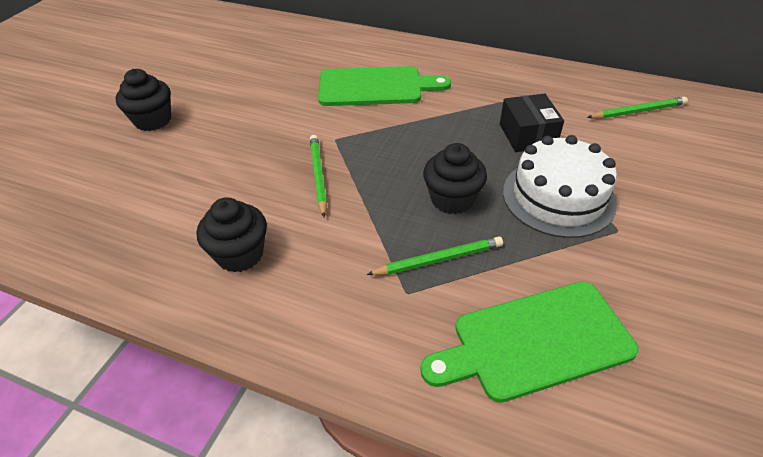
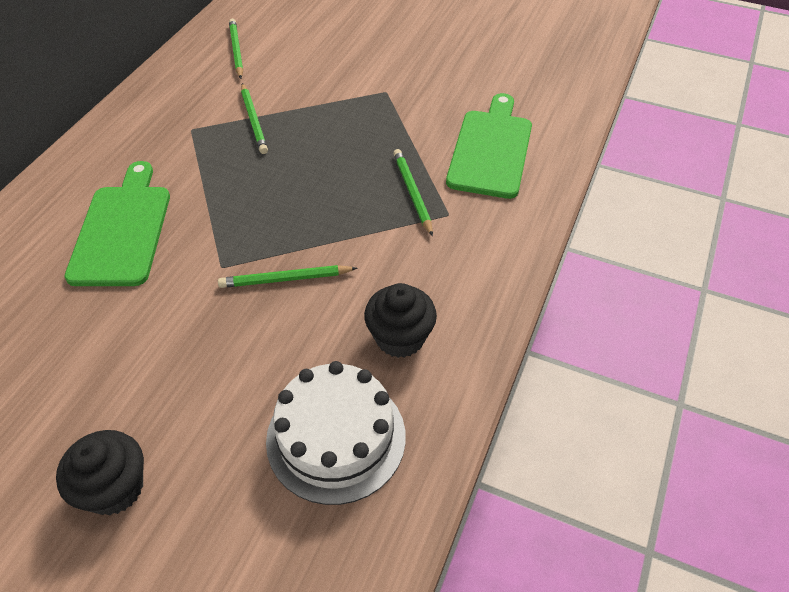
camera: 90 degrees left, 5 degrees up
green cutting board [420,282,639,403] -> green cutting board turned 150 degrees counterclockwise [446,93,532,199]
black cupcake [423,143,487,214] -> none
black box [500,94,564,152] -> green pencil [241,83,268,154]
white cake [503,135,617,238] -> white cake moved to [266,361,406,505]

